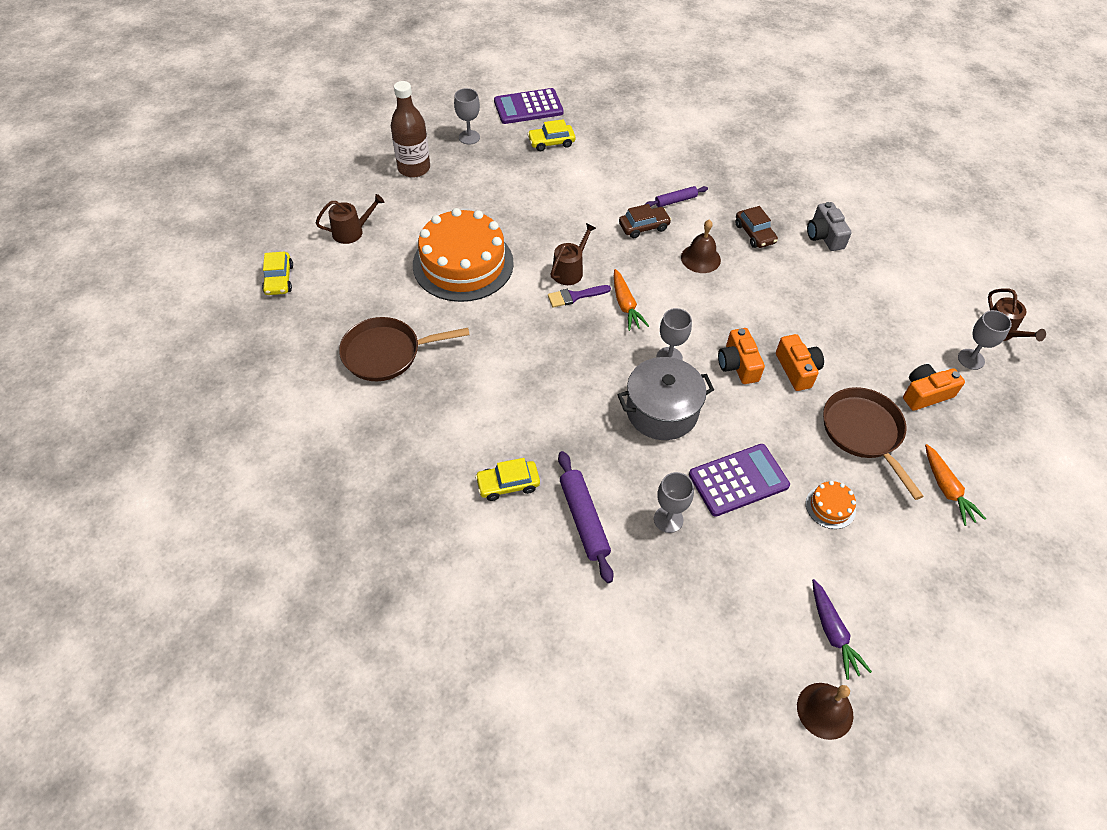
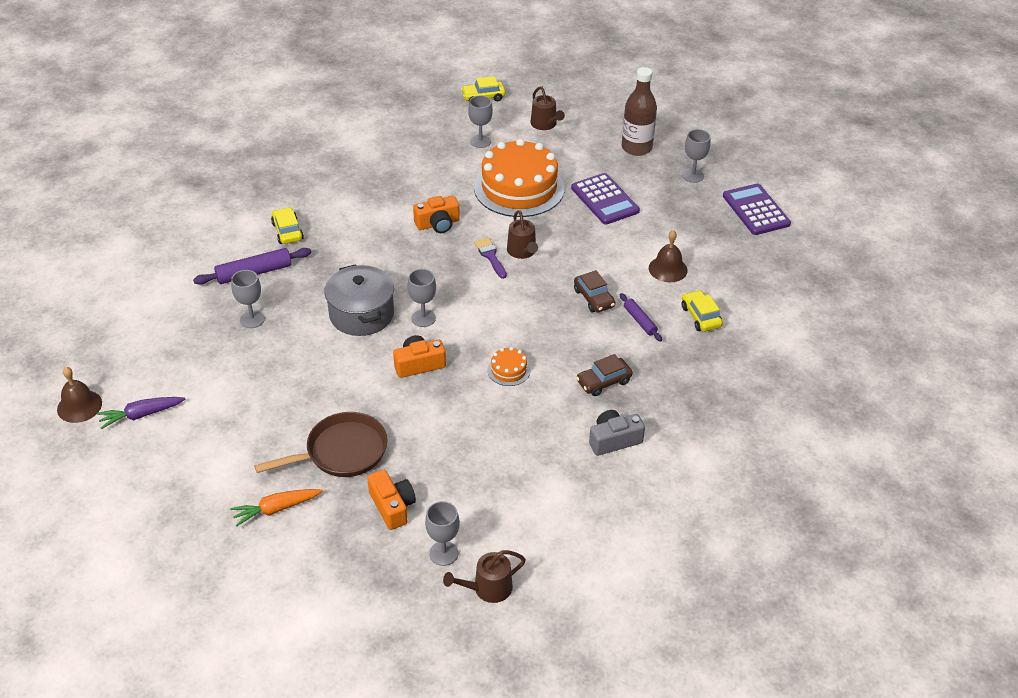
camera: 85 degrees right, 10 degrees down
brown pan [339,317,470,381] -> none
yellow car [527,119,575,151] -> yellow car moved to [682,290,723,332]
brown watering can [550,223,596,285] -> brown watering can turned 45 degrees clockwise [507,210,538,259]
orange carrot [614,269,649,331] -> none
brown bell [681,219,721,273] -> brown bell moved to [649,230,688,282]
purple calculator [689,444,790,517] -> purple calculator moved to [571,173,640,225]
orange camera [776,334,824,391] -> orange camera moved to [413,196,460,233]
orange cake [806,481,856,529] -> orange cake moved to [487,347,530,386]
none -> grey goblet [468,95,493,148]

